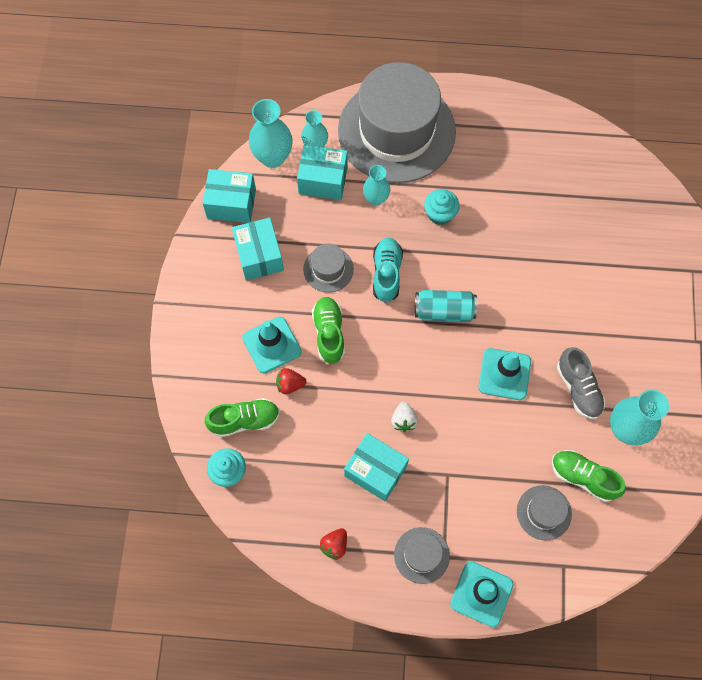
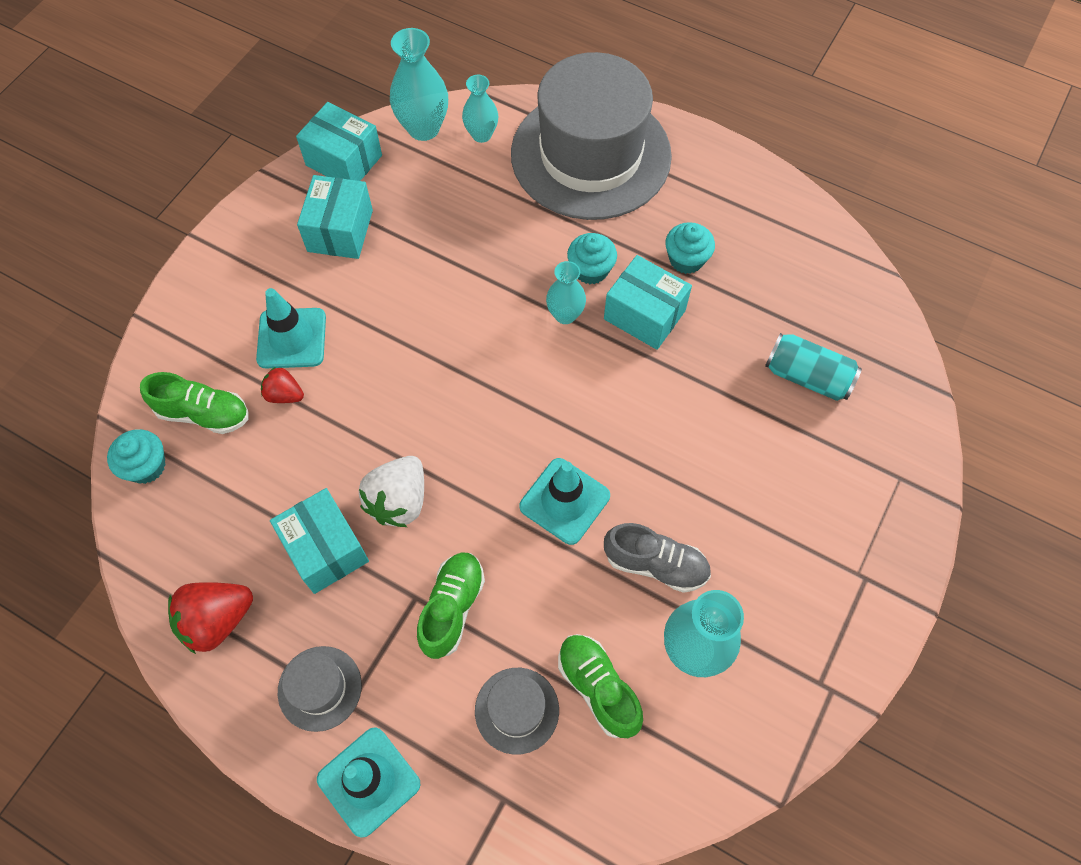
camera: 25 degrees right, 5 degrees down
turquoise box [297,145,348,200] -> turquoise box moved to [604,255,692,350]
grey hat [303,244,354,293] -> none
green shoe [312,297,345,364] -> green shoe moved to [417,552,485,659]
red strawberry [320,528,347,560] -> red strawberry [168,582,253,654], size x1.71
turquoise vase [363,165,390,206] -> turquoise vase moved to [546,261,586,324]
turquoise shoe [373,238,403,303] -> none
white strawberry [391,402,418,432] -> white strawberry [359,456,424,527], size x1.71
turquoise can [415,290,477,322] -> turquoise can moved to [765,333,862,401]
grey shoe [557,347,606,419] -> grey shoe turned 75 degrees counterclockwise [604,523,711,593]
none -> turquoise cupcake [665,222,715,274]

